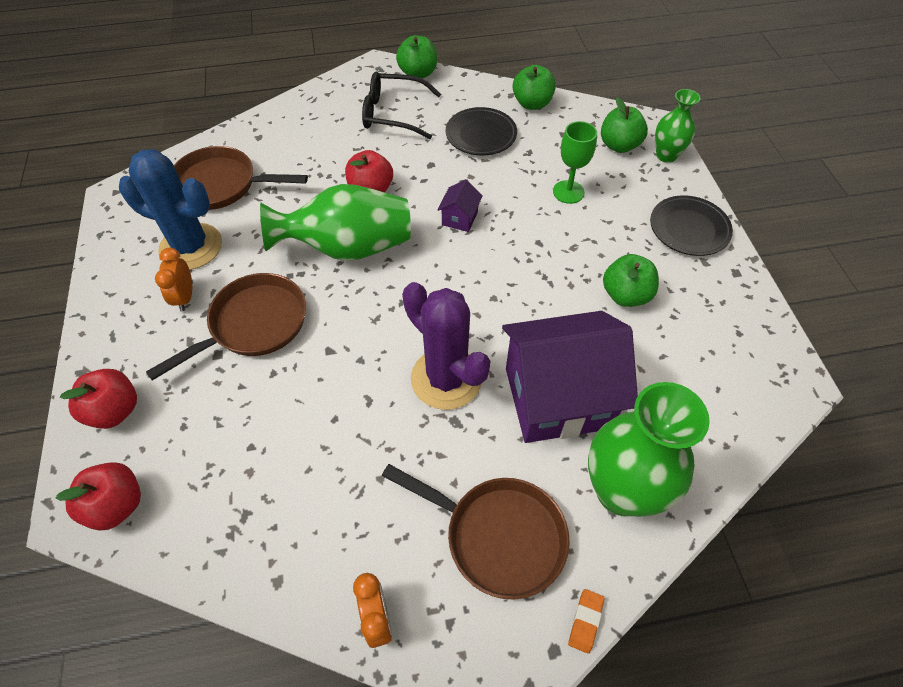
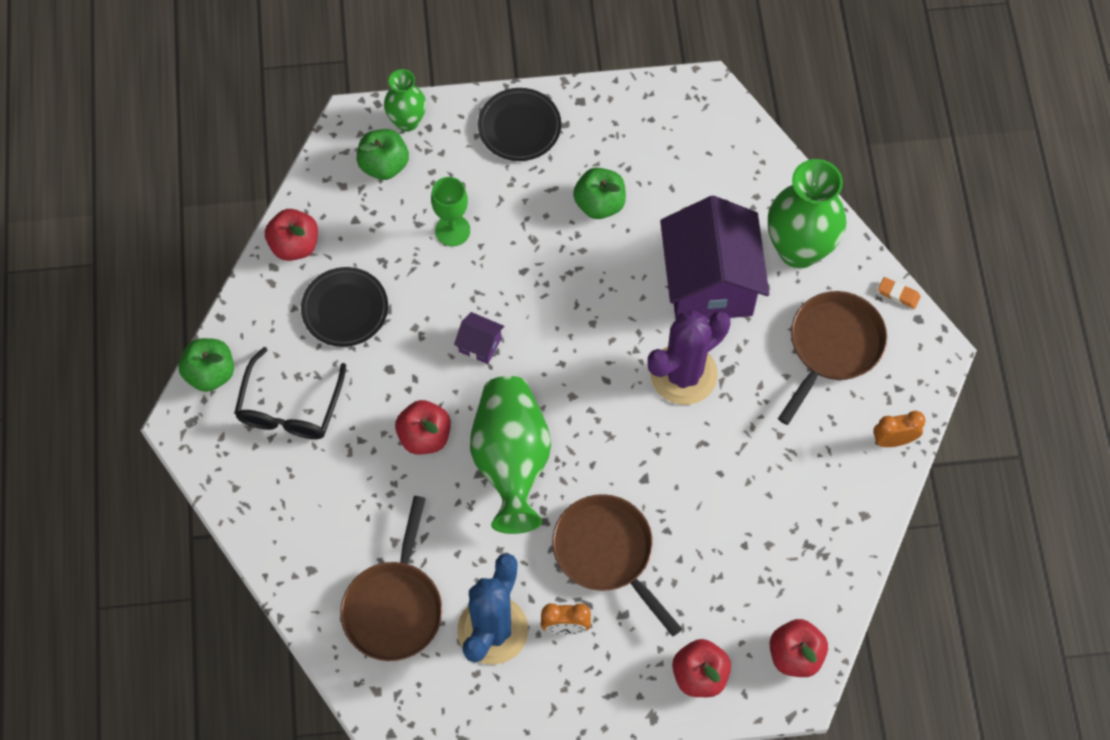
camera: 85 degrees left, 10 degrees up
green apple [513,65,556,110] -> red apple [265,209,318,261]

